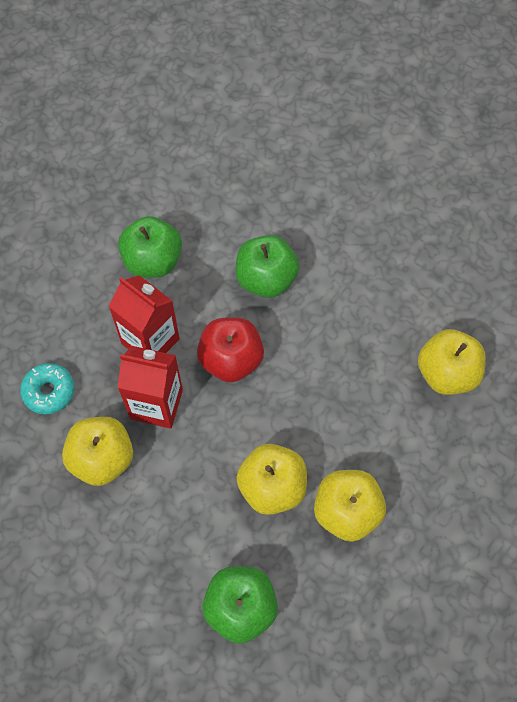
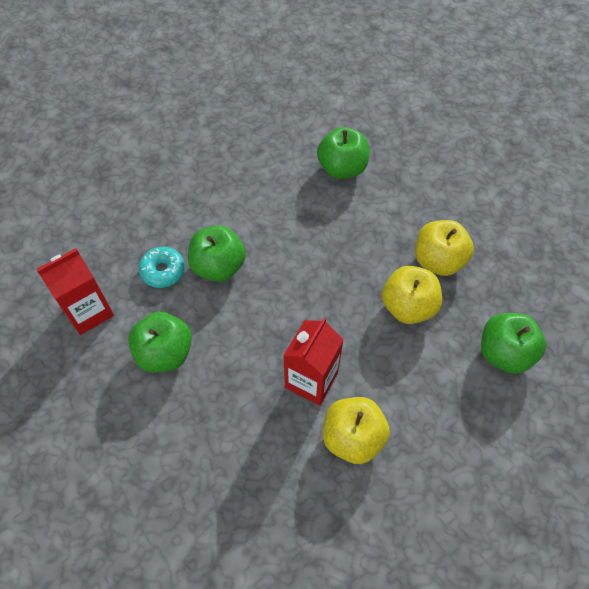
camera: 75 degrees left, 5 degrees down
turquoise donut [20,363,74,414] -> turquoise donut moved to [139,247,185,288]
red carton [109,275,180,353] -> red carton moved to [37,249,114,335]
red apple [197,317,264,382] -> none
yellow apple [418,329,486,395] -> green apple [317,127,369,179]

